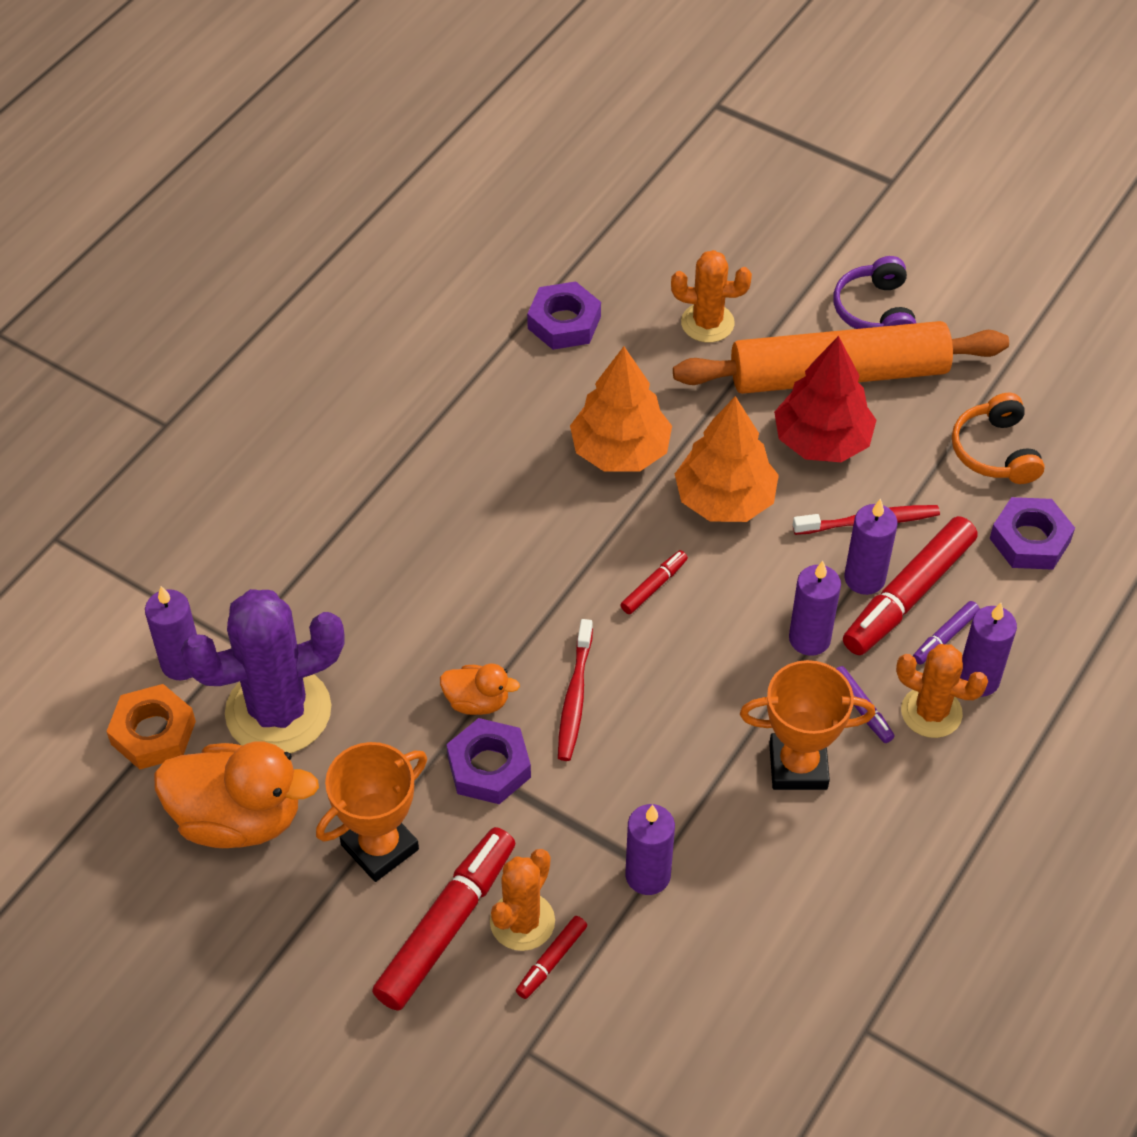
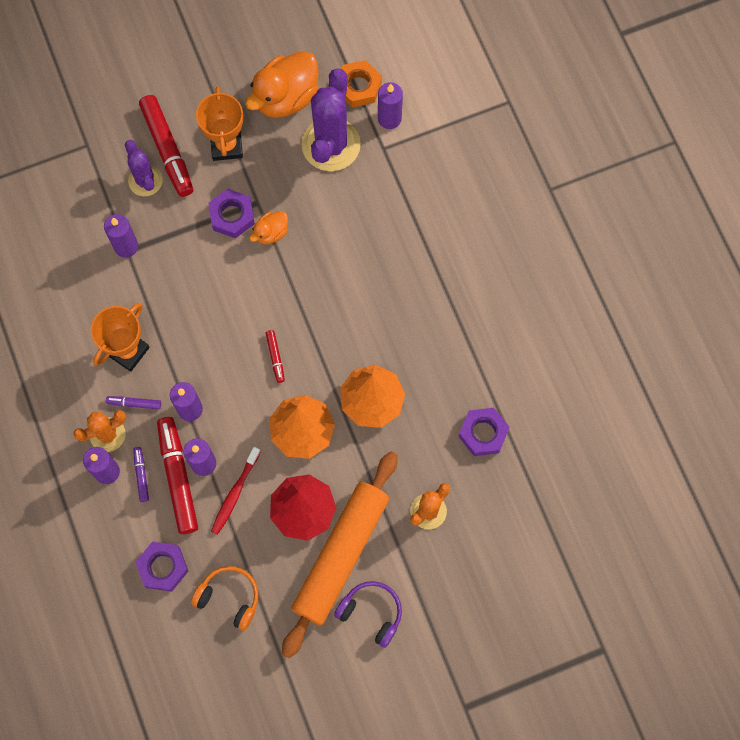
camera: 125 degrees right, 20 degrees up
orange cactus [490,849,555,951] -> purple cactus [125,140,163,196]
red marker [516,916,587,999] -> none
red toothbrush [558,619,593,761] -> none

